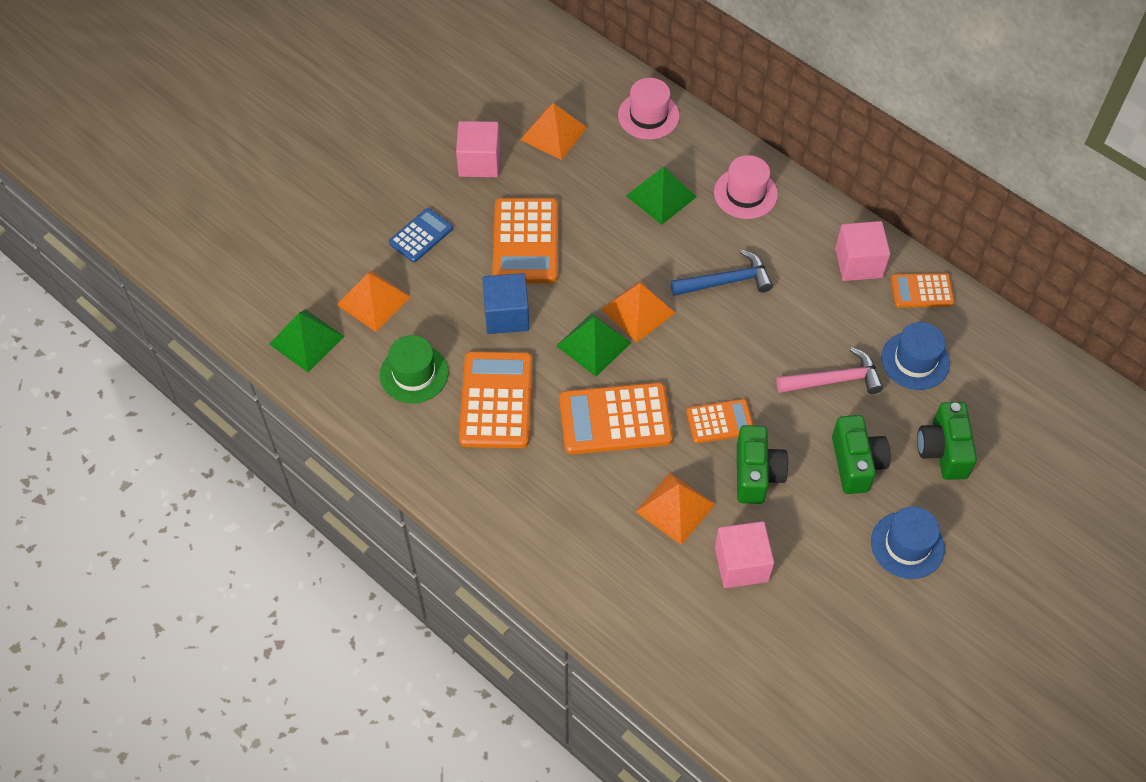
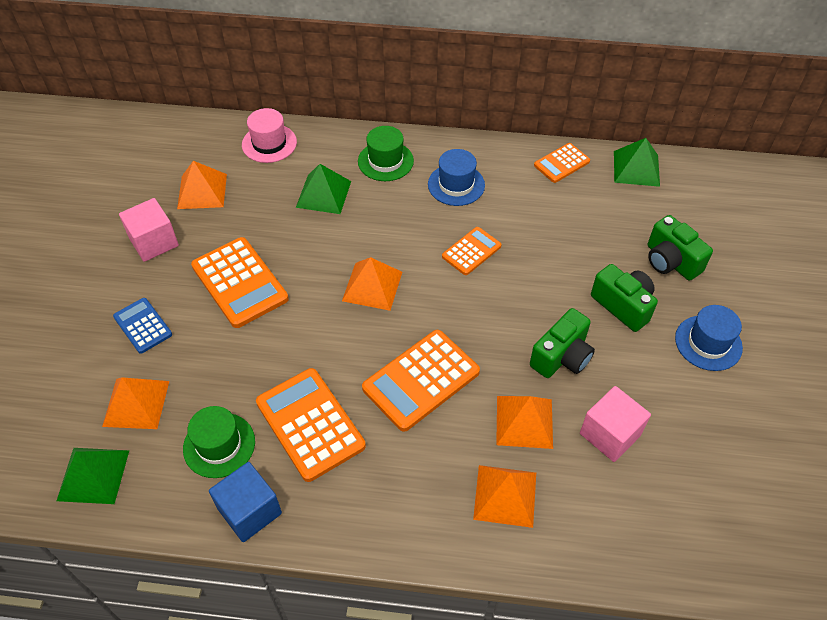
camera: 35 degrees left, 5 degrees down
blue calculator [389,208,453,262] -> blue calculator turned 45 degrees counterclockwise [113,298,172,354]
blue cube [482,273,529,334] -> blue cube moved to [209,462,282,542]
green pyramid [556,313,631,377] -> green pyramid moved to [614,138,660,187]
blue hammer [671,250,773,296] -> none
orange calculator [686,399,754,443] -> orange calculator moved to [442,227,501,275]
pink hat [714,155,778,219] -> green hat [358,126,414,181]
green camera [737,425,789,504] -> green camera turned 75 degrees clockwise [530,308,595,378]
pink hammer [776,348,883,394] -> none
pink cube [835,221,890,281] -> none
blue hat [881,322,950,390] -> blue hat moved to [428,149,485,206]
none -> orange pyramid [473,465,536,528]

